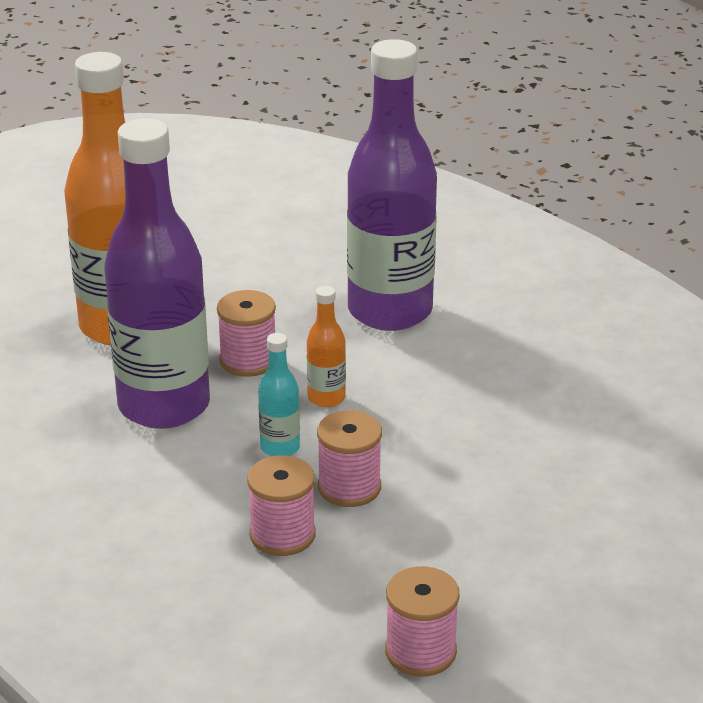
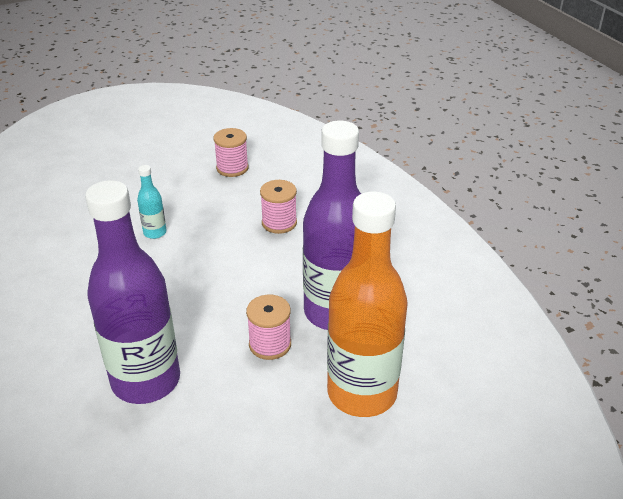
camera: 170 degrees left, 5 degrees up
turquoise bottle [258,333,300,456] -> turquoise bottle moved to [137,165,166,239]
orange bottle [307,286,346,407] -> none
pink spool [317,410,382,507] -> none

